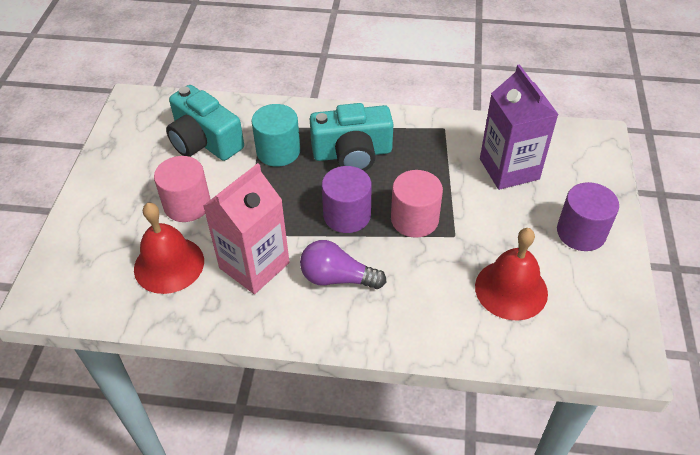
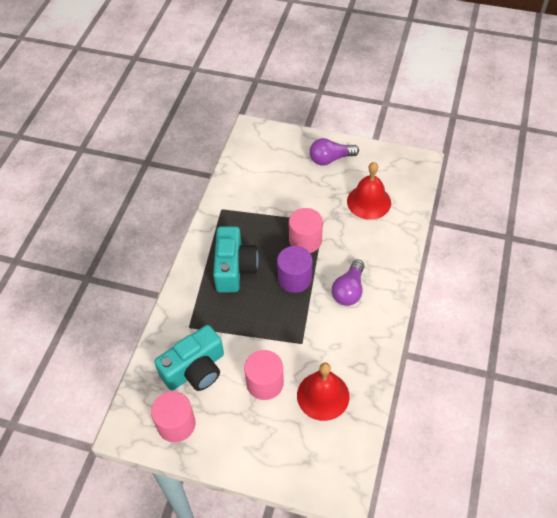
camera: 80 degrees left, 5 degrees up
pink carton [203,163,290,294] -> none
turquoise cylinder [251,104,300,167] -> none
purple carton [480,64,559,190] -> none
purple cylinder [557,182,619,251] -> purple light bulb [309,138,359,165]
none -> pink cylinder [151,391,196,442]

